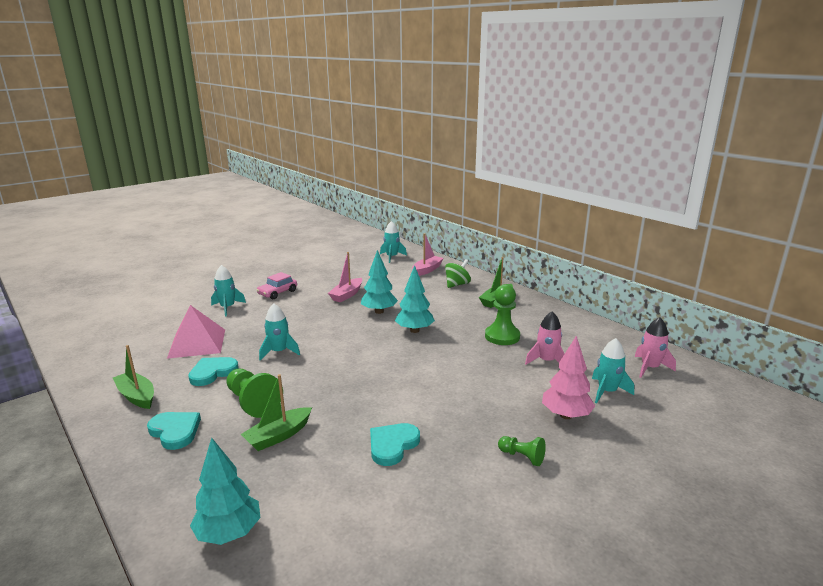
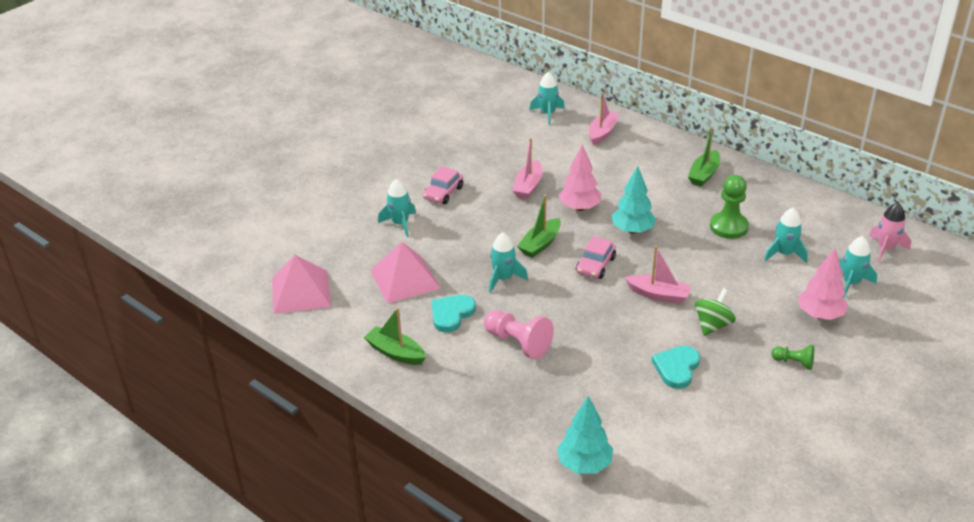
camera: 10 degrees left, 15 degrees up
turquoise heart [147,412,201,450] -> none
green pawn [226,369,283,418] -> pink pawn [484,310,554,359]
green boat [241,374,312,451] -> green boat moved to [517,195,561,258]
turquoise tree [361,250,398,314] -> pink tree [558,144,601,211]
green spinning top [445,259,471,288] -> green spinning top moved to [695,288,736,336]
pink rocket [525,311,565,365] -> turquoise rocket [764,208,808,263]
none -> pink pyramid [272,255,331,314]
none -> pink car [576,236,616,279]
none -> pink boat [624,246,691,304]

